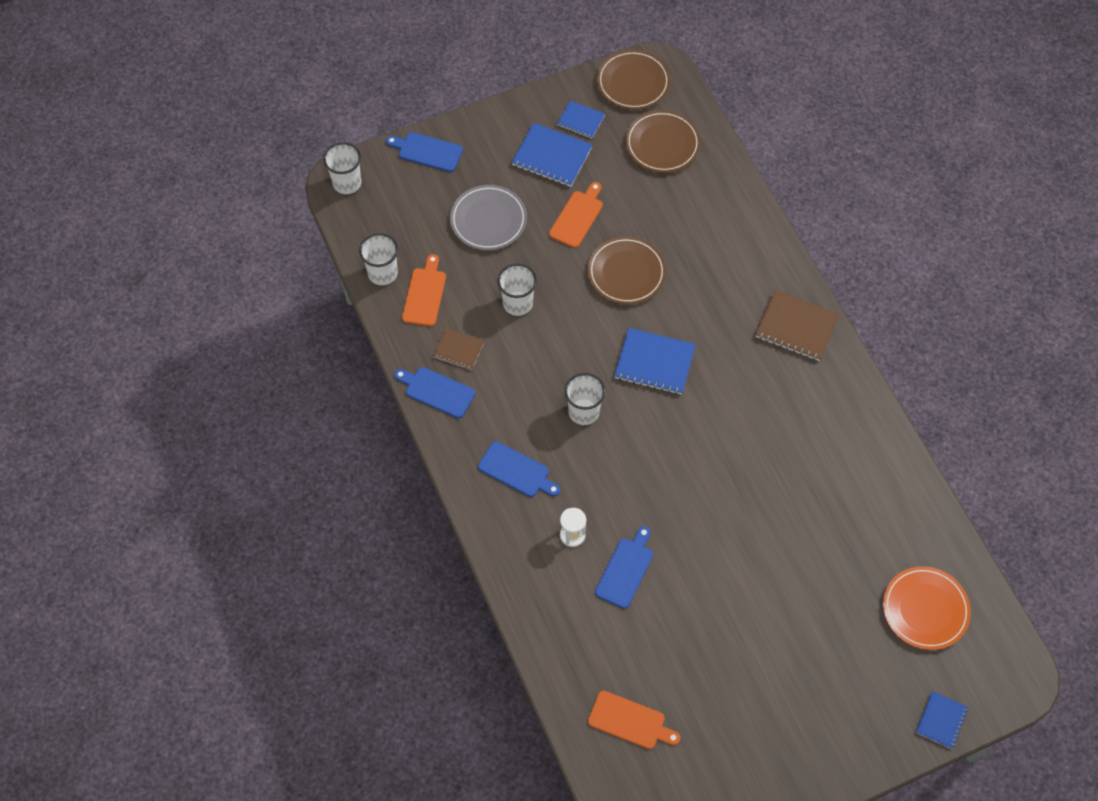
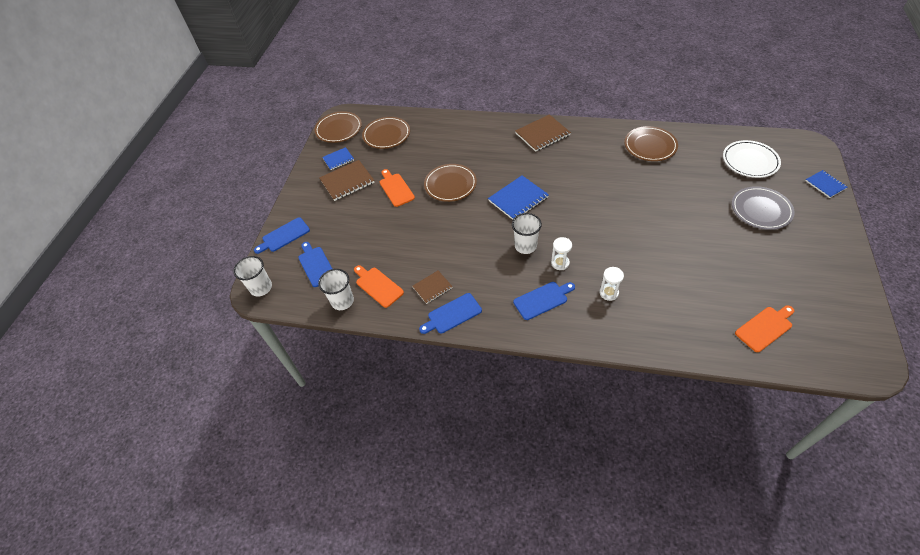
camera: 50 degrees left, 10 degrees down
grey plate [450,185,527,250] -> grey plate moved to [732,186,795,230]
white cup [497,264,537,316] -> none
blue notebook [512,123,593,187] -> brown notebook [319,160,375,201]
blue cutting board [595,526,653,609] -> blue cutting board moved to [298,242,332,287]
orange plate [883,566,971,650] -> white plate [723,140,781,178]
none -> white hourglass [551,237,572,270]
none -> brown plate [624,126,678,161]

